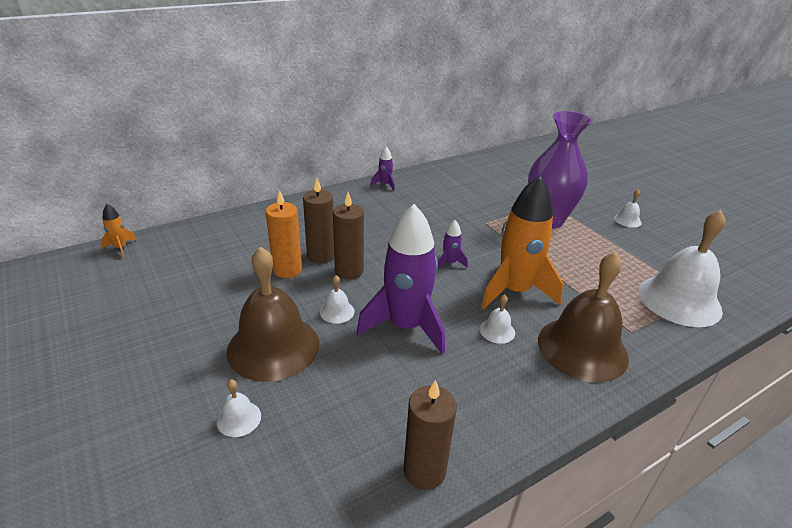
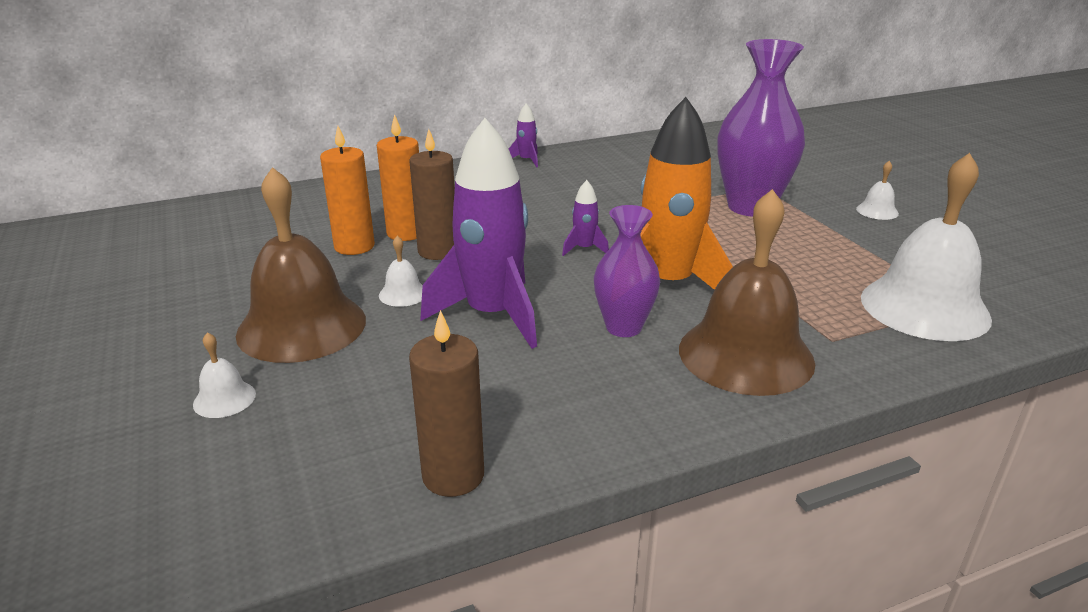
camera: 10 degrees right, 5 degrees down
orange rocket [101,204,136,258] -> none
brown candle [303,179,334,263] -> orange candle [377,114,419,241]
white bell [480,295,515,344] -> purple vase [594,205,660,337]

